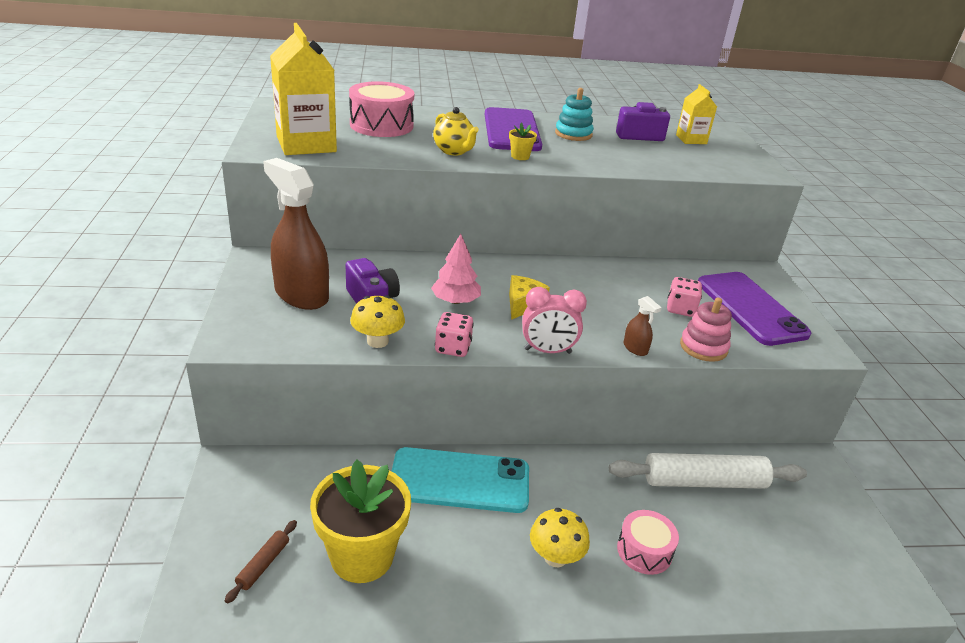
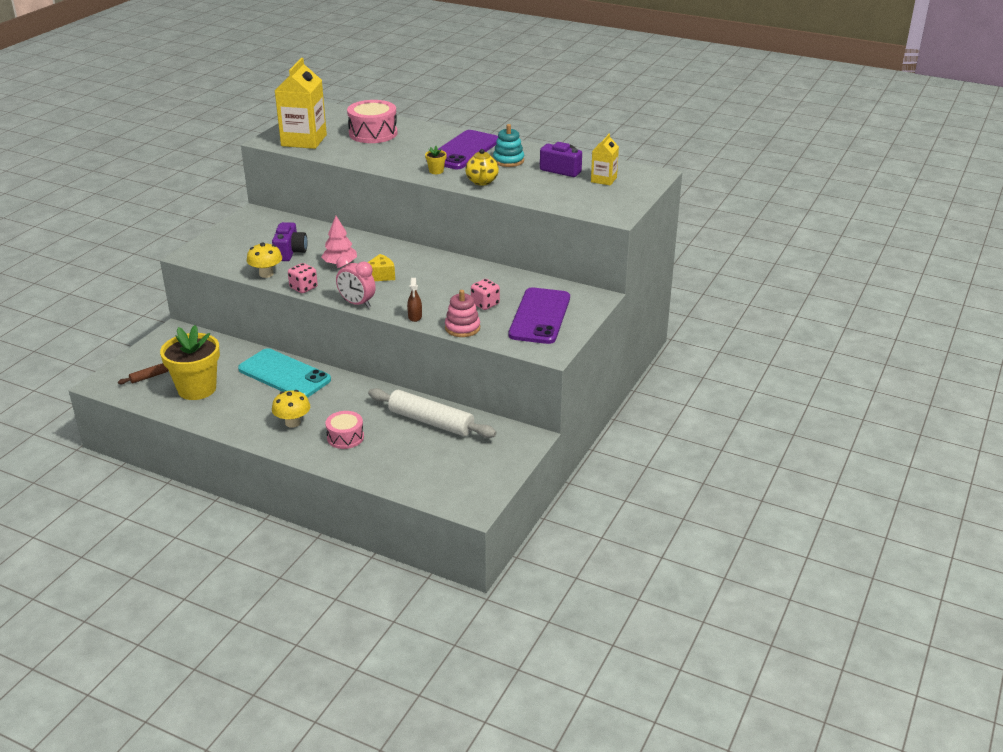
camera: 35 degrees right, 0 degrees up
brown spray bottle [263,158,329,310] -> none
yellow teapot [433,107,479,155] -> yellow teapot moved to [465,149,499,185]

